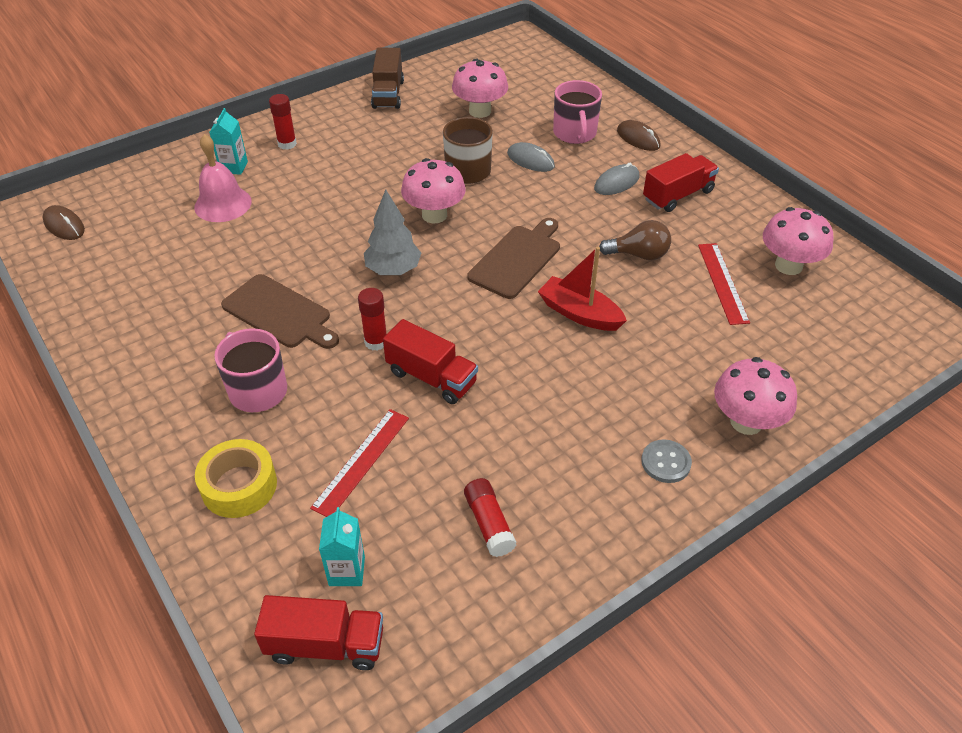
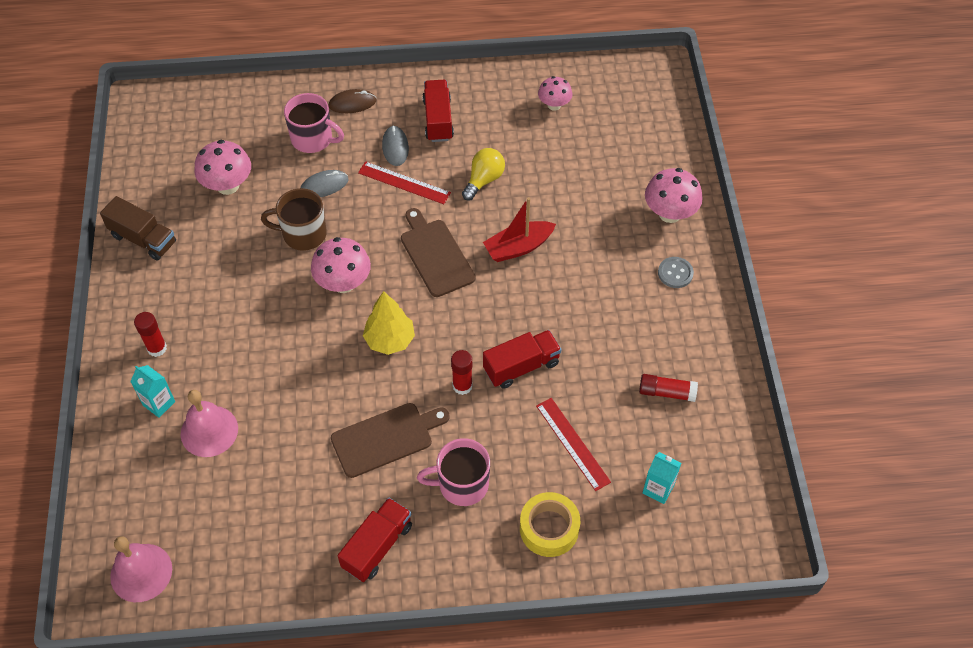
camera: 60 degrees left, 10 degrees up
brown mouse [42,205,85,240] -> pink bell [110,536,172,602]
red truck [254,595,383,670] -> red truck moved to [338,498,412,582]
grey tree [364,189,421,275] -> yellow tree [363,291,415,355]
brown light bulb [599,220,671,260] -> yellow light bulb [462,148,505,201]
red ruler [698,243,750,325] -> red ruler moved to [358,161,451,204]
pink mushroom [763,207,834,275] -> pink mushroom [538,76,572,111], size x0.64

